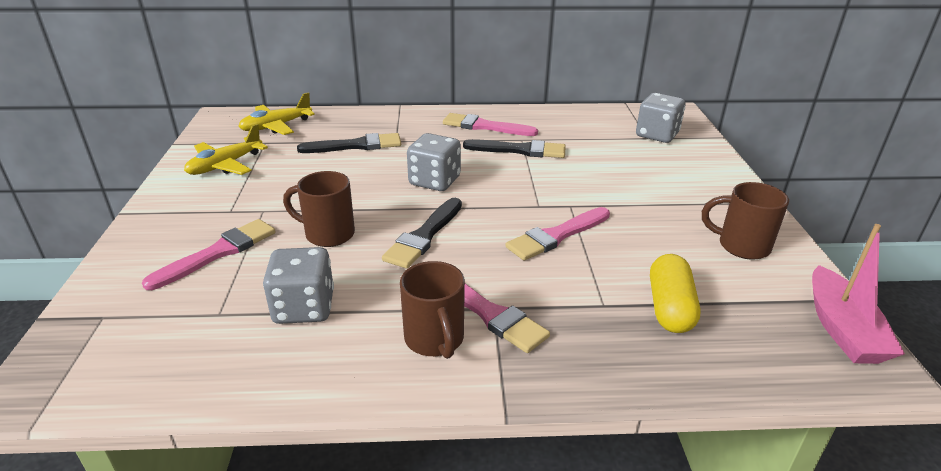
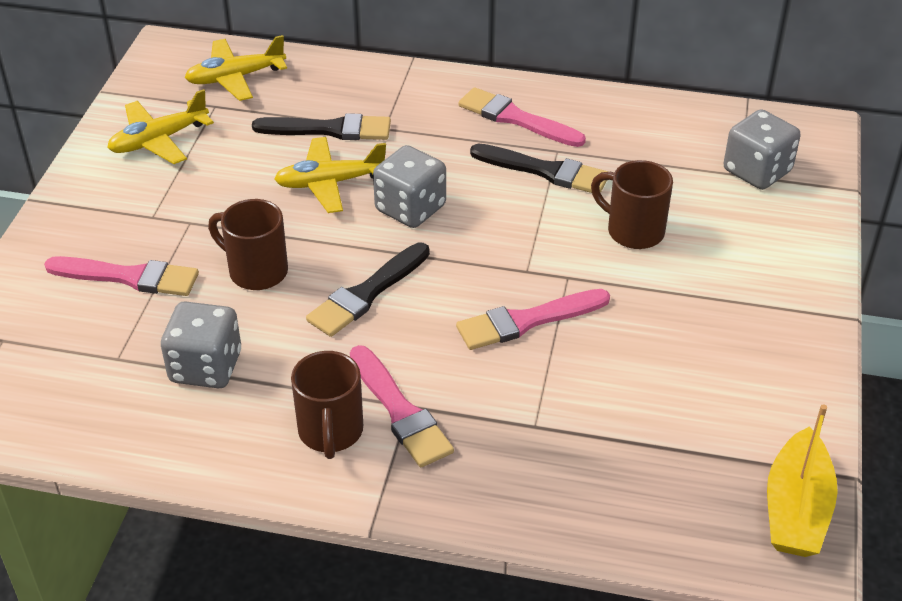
camera: 15 degrees right, 10 degrees up
pink brush [142,219,276,290] -> pink brush turned 45 degrees clockwise [44,256,199,296]
yellow capsule [650,254,701,333] -> none
brown mug [702,182,789,260] -> brown mug moved to [591,160,673,249]
pink boat [812,224,905,364] -> yellow boat [767,404,838,557]
none -> yellow plane [274,137,386,213]

